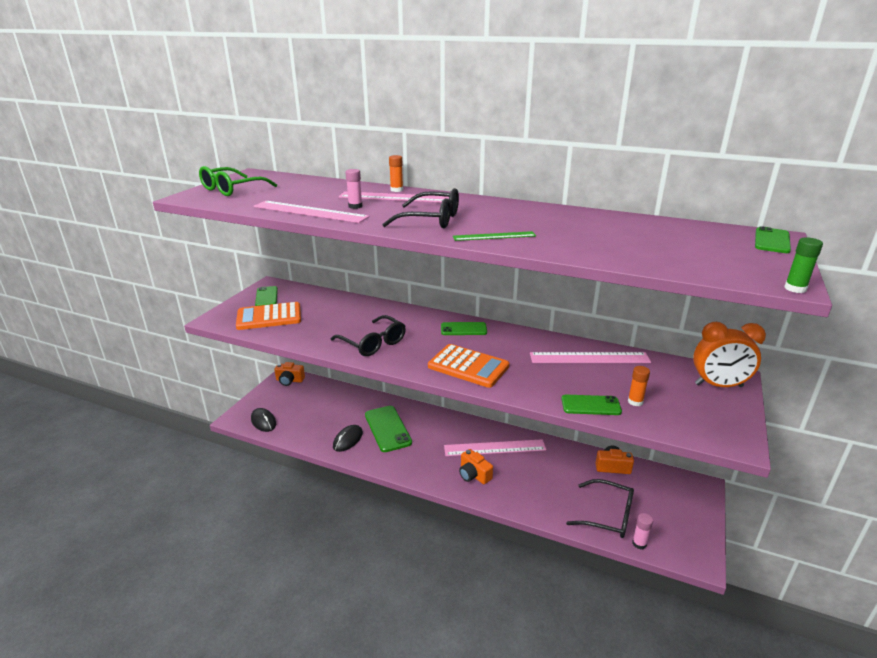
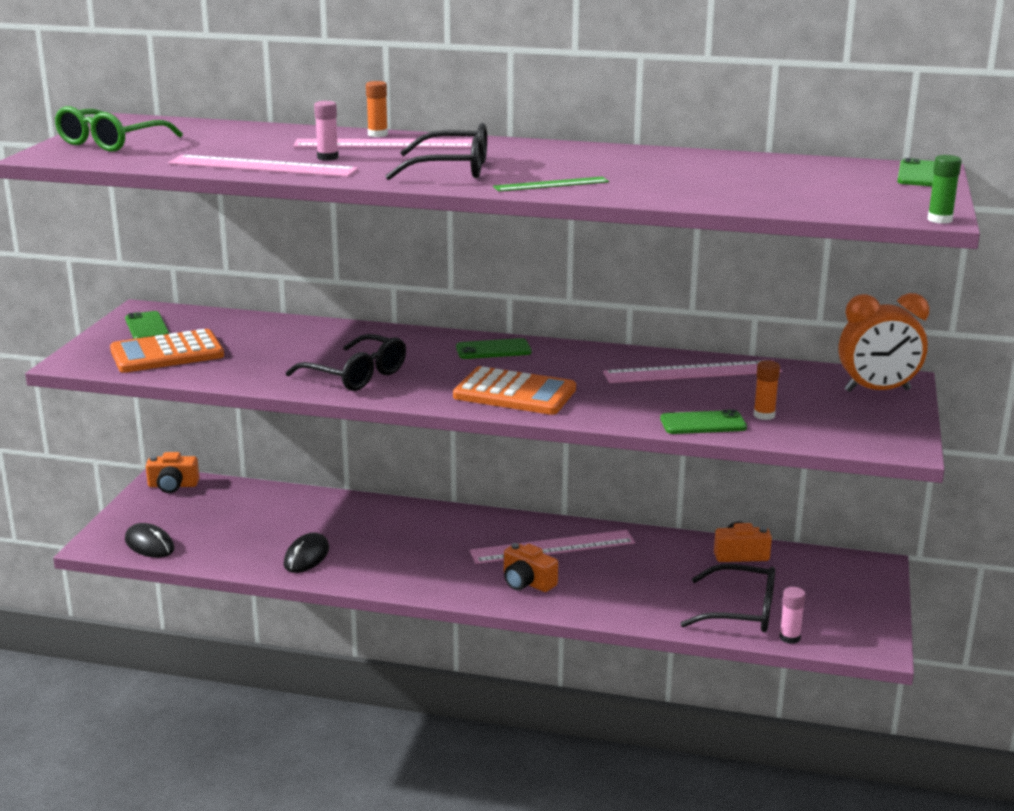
camera: 10 degrees left, 5 degrees down
green phone [365,406,412,452] -> none

